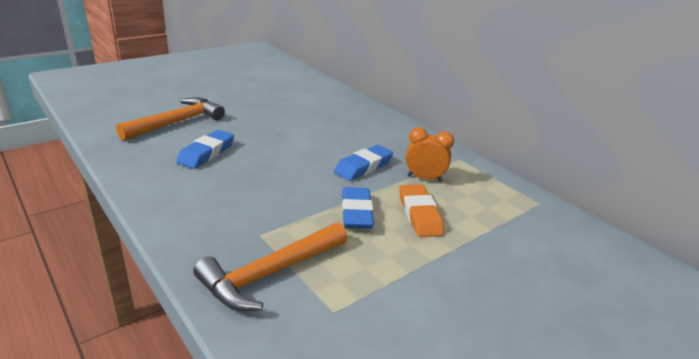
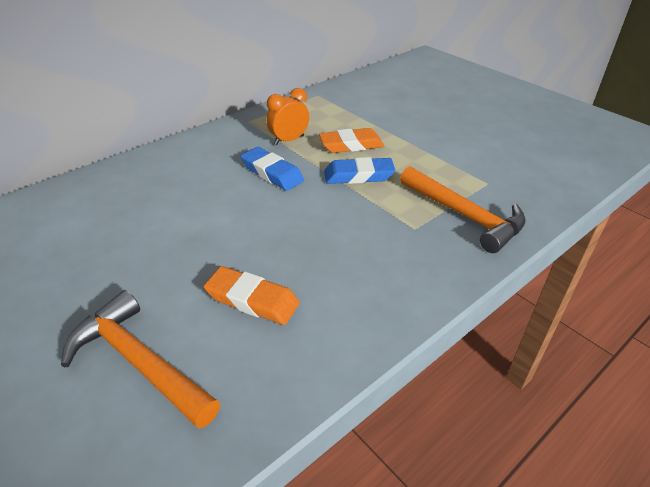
camera: 90 degrees left, 10 degrees up
blue eraser [176,130,234,169] -> orange eraser [204,266,300,325]
orange clock [406,127,454,182] -> orange clock turned 45 degrees clockwise [267,88,309,145]

